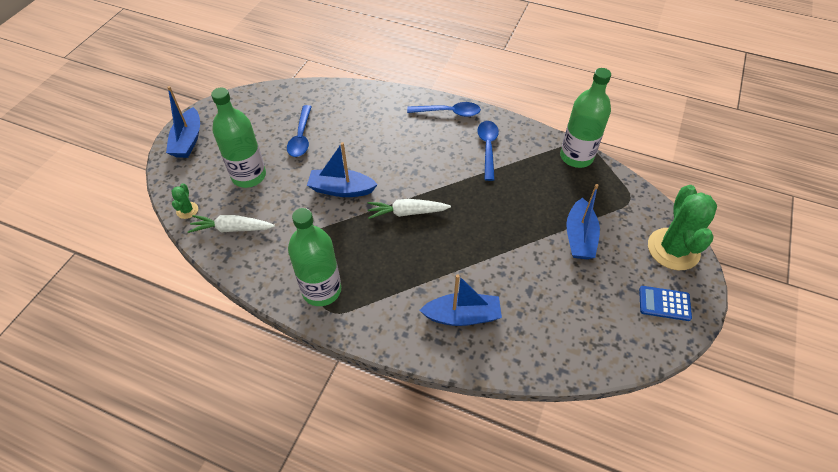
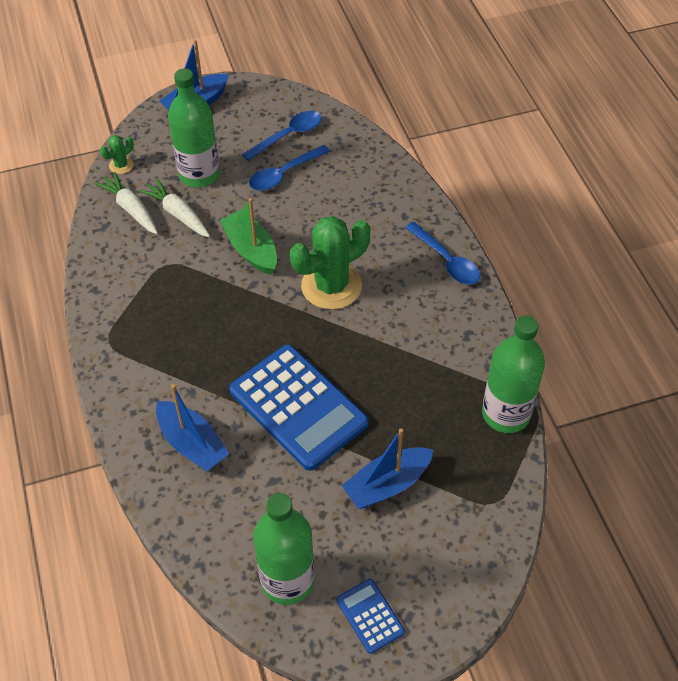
camera: 50 degrees right, 0 degrees up
green bottle [288,208,341,306] -> green bottle moved to [253,493,315,605]
blue boat [307,142,378,197] -> green boat [220,198,277,275]
white carrot [367,199,451,219] -> white carrot moved to [138,178,210,237]
blue spoon [477,121,499,181] -> blue spoon moved to [242,111,321,161]
green cactus [648,185,717,270] -> green cactus moved to [290,216,370,310]
none -> blue calculator [229,345,369,471]

